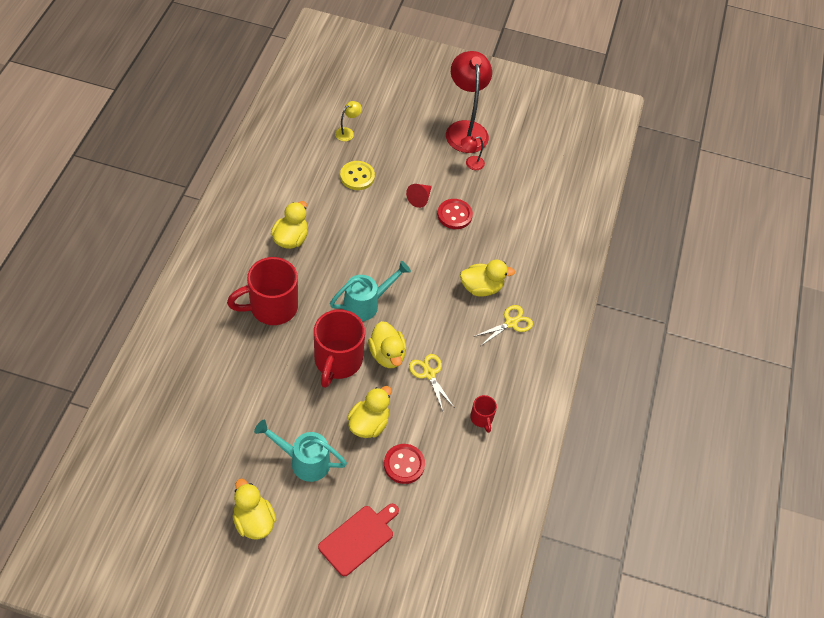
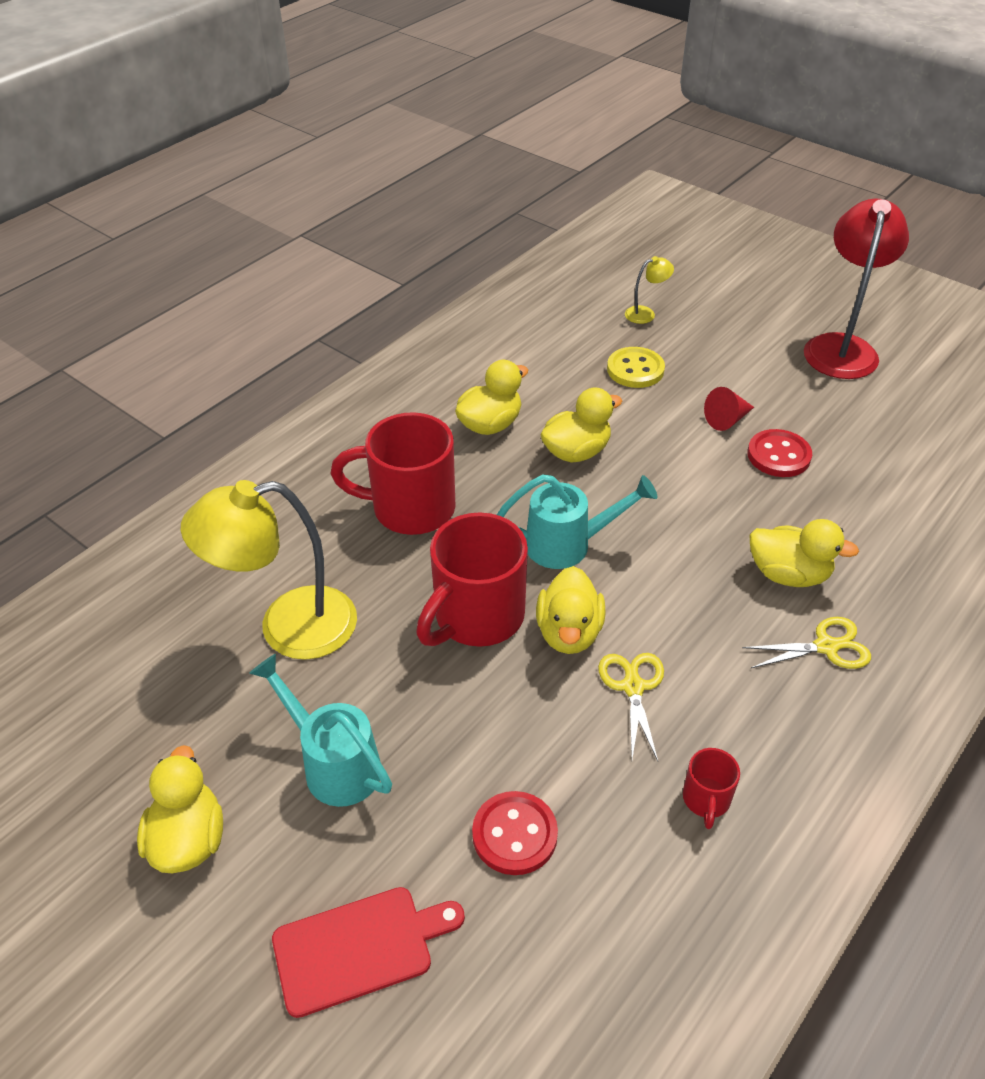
camera: 30 degrees right, 10 degrees down
yellow duck [347,386,392,438] -> yellow duck moved to [541,387,622,463]
red lamp [461,136,485,170] -> none
none -> yellow lamp [181,480,357,660]

